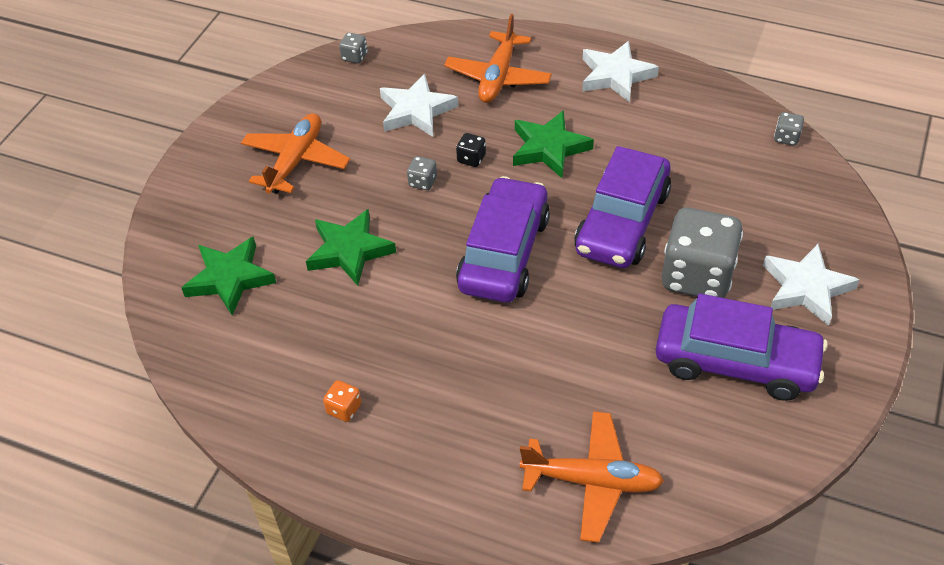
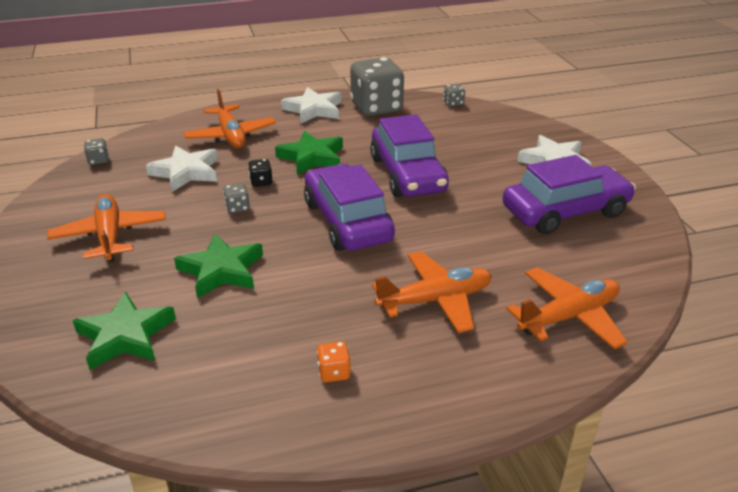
camera: 40 degrees left, 15 degrees down
grey dice [662,208,743,298] -> grey dice moved to [350,57,404,116]
none -> orange plane [372,251,492,333]

